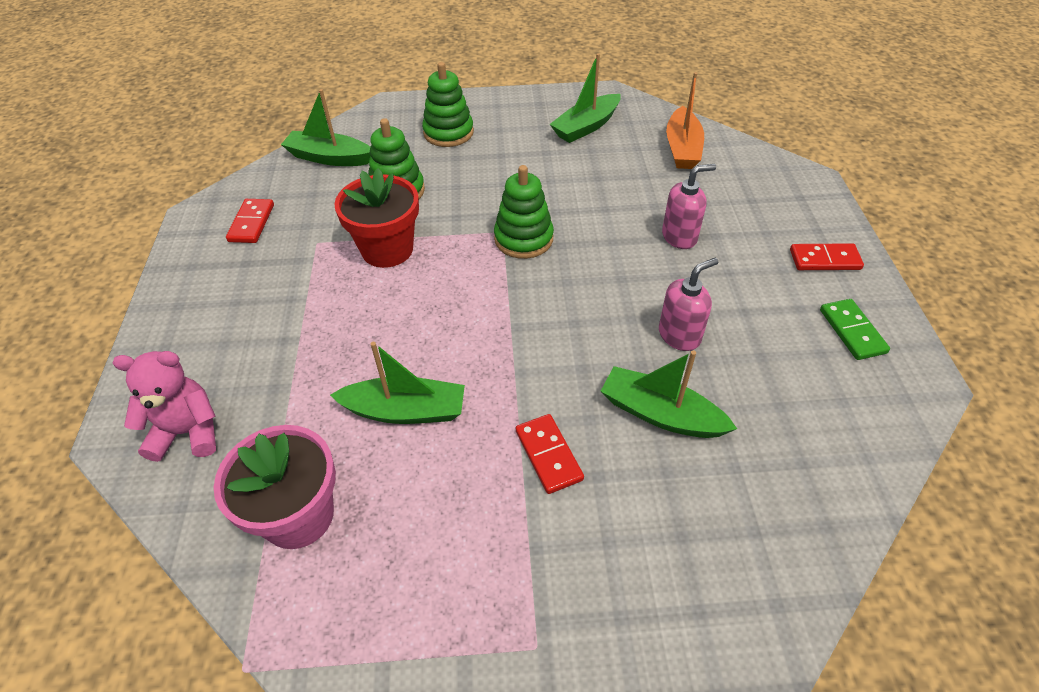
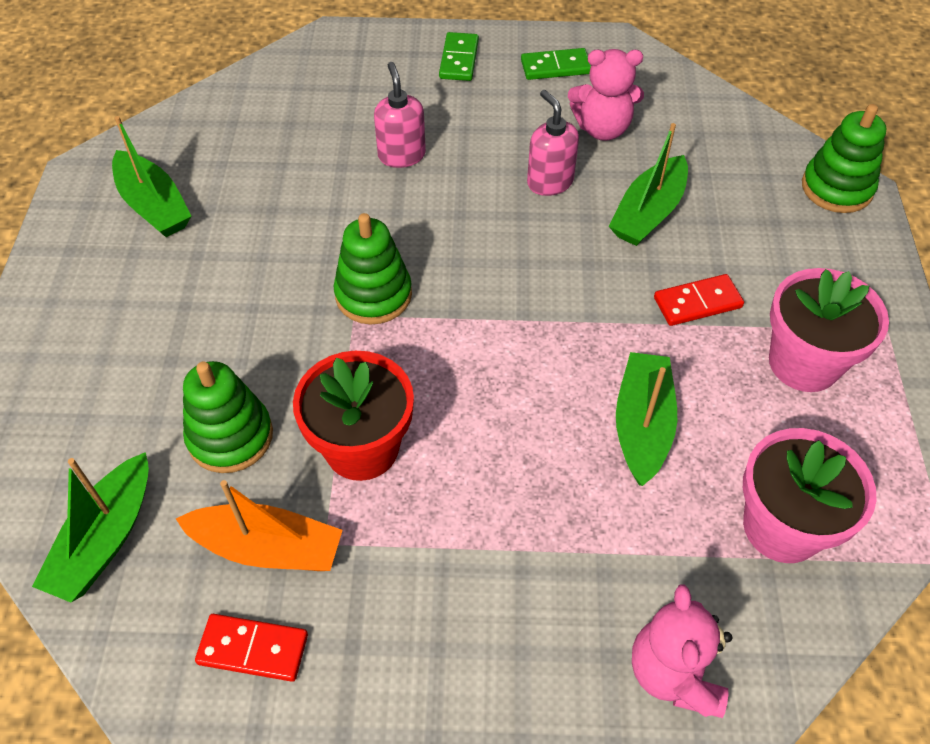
camera: 85 degrees left, 5 degrees up
green stacking toy [422,62,474,147] -> green stacking toy moved to [802,104,887,213]
orange boat [666,72,704,169] -> orange boat moved to [176,480,343,571]
red domino [790,243,864,270] -> green domino [439,32,479,81]
none -> pink teddy bear [568,49,644,141]
none -> pink flower pot [769,268,889,392]

